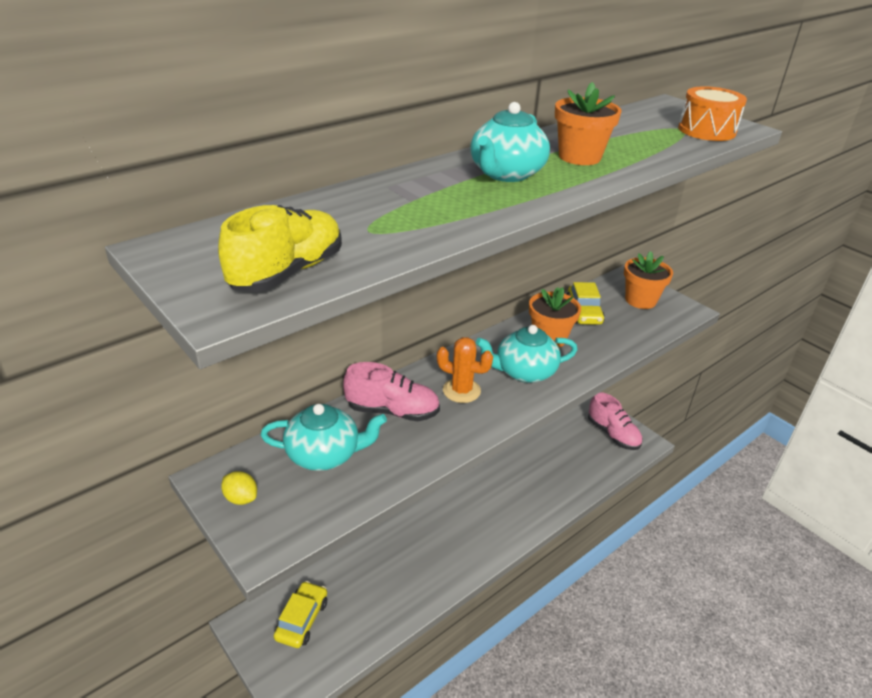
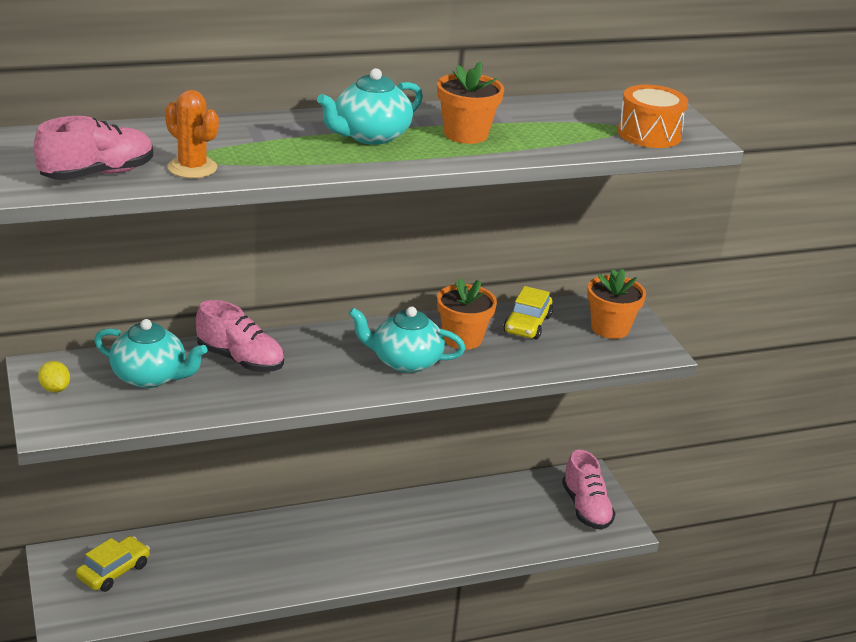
camera: 20 degrees right, 5 degrees down
yellow shoe [218,205,342,292] -> pink shoe [34,116,153,180]
orange cactus [437,337,493,403] -> orange cactus moved to [165,90,219,178]

